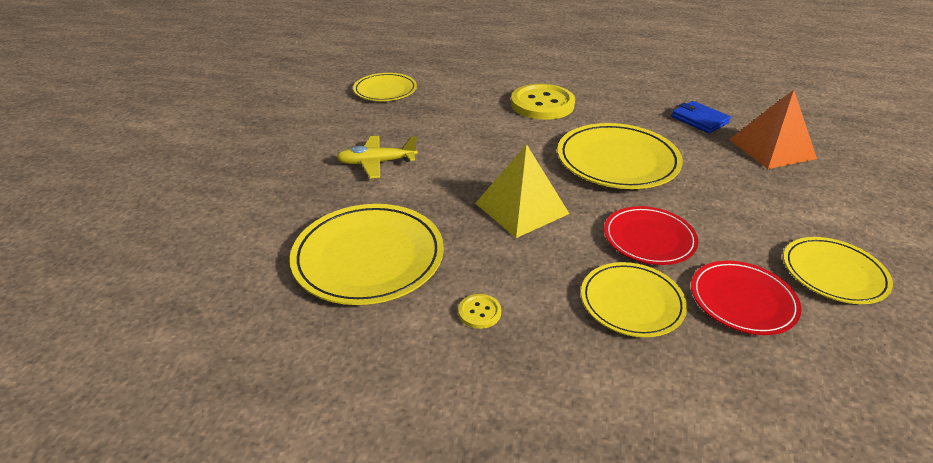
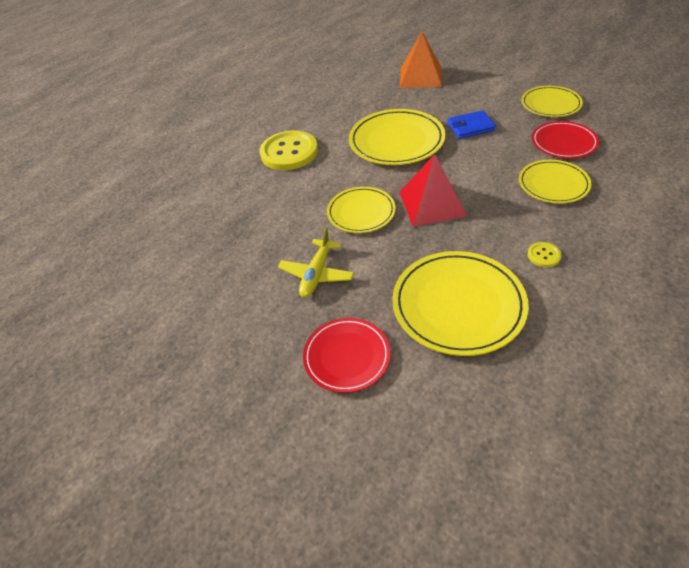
camera: 60 degrees left, 10 degrees up
yellow plate [353,73,417,101] -> yellow plate moved to [327,187,396,233]
yellow pyramid [475,144,569,238] -> red pyramid [399,154,467,227]
red plate [604,206,698,265] -> red plate moved to [303,318,391,393]
blue wallet [671,101,731,133] -> blue wallet moved to [447,110,496,139]

